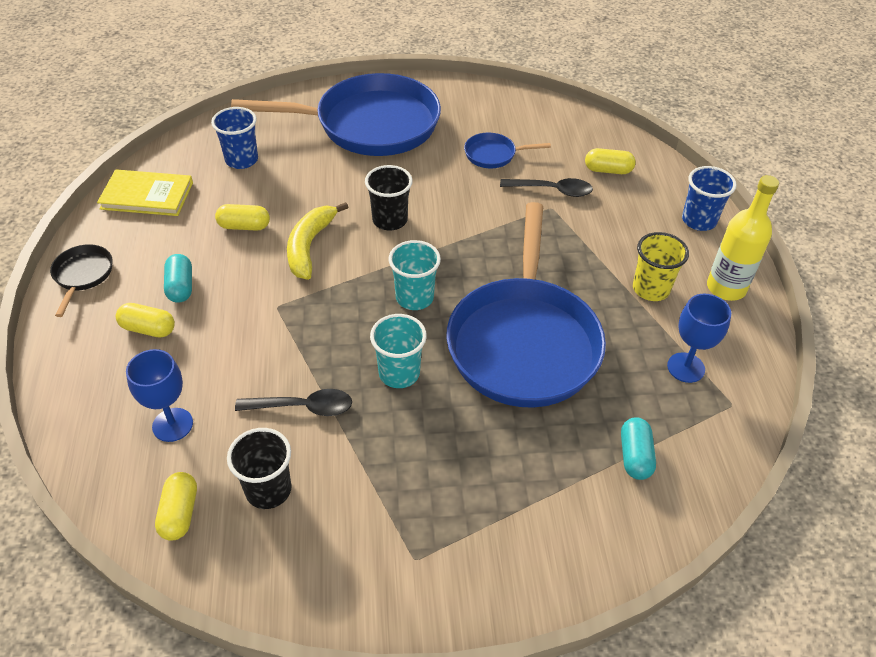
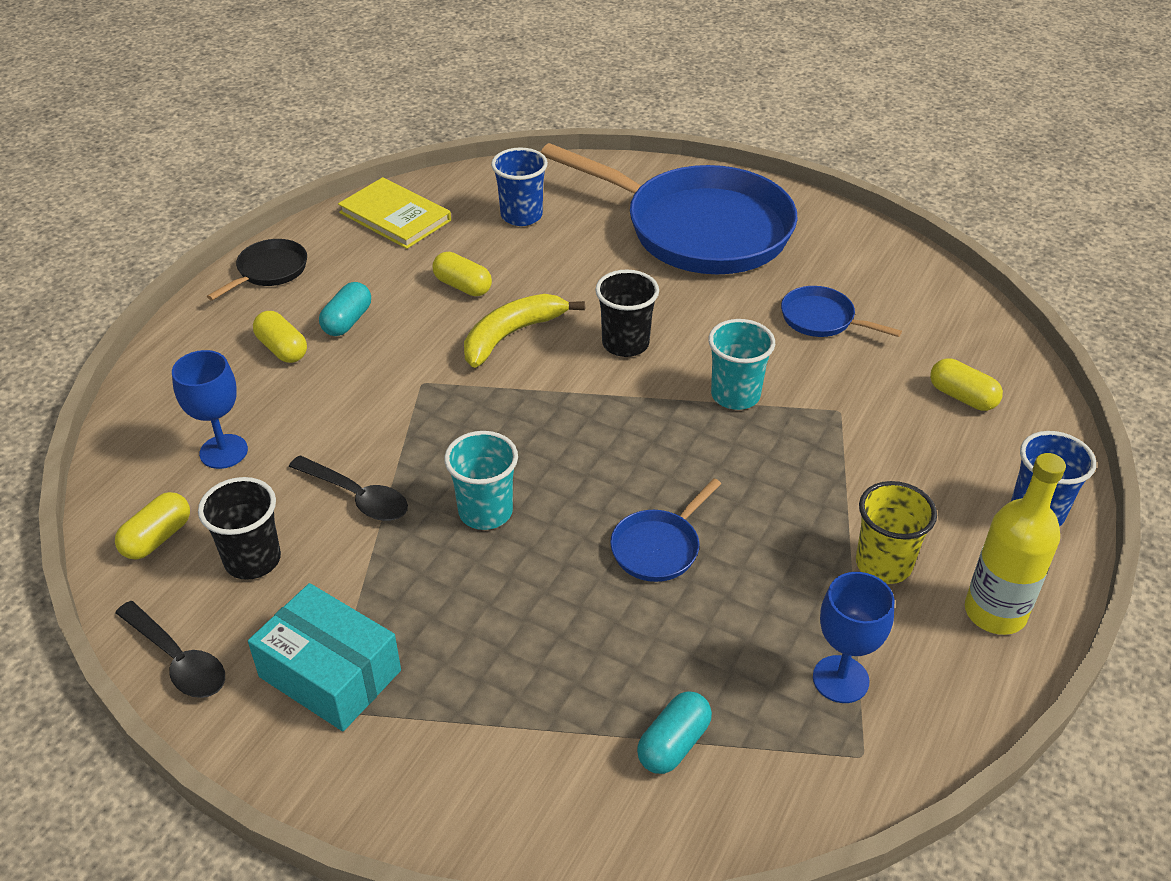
camera: 35 degrees right, 5 degrees down
turquoise cup [389,240,441,310] -> turquoise cup moved to [708,319,775,410]
blue pan [446,202,606,408] -> blue pan [610,478,721,582], size x0.41
black spoon [500,178,593,197] -> black spoon moved to [115,601,225,698]
none -> turquoise box [248,583,401,731]

